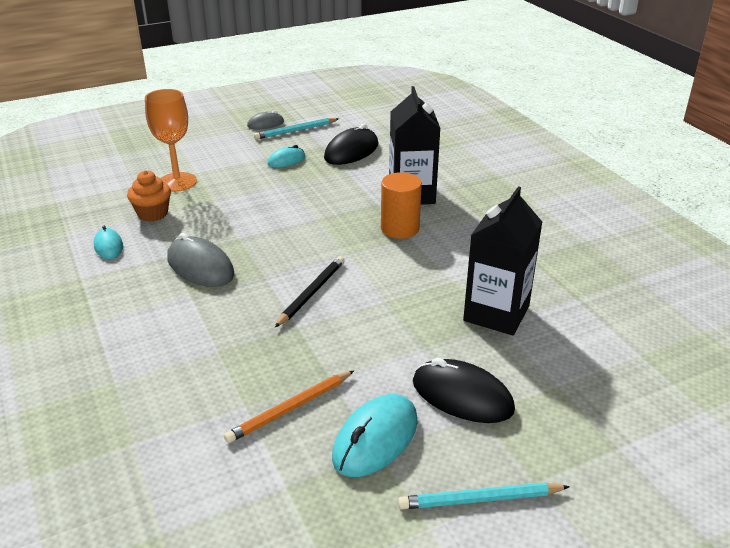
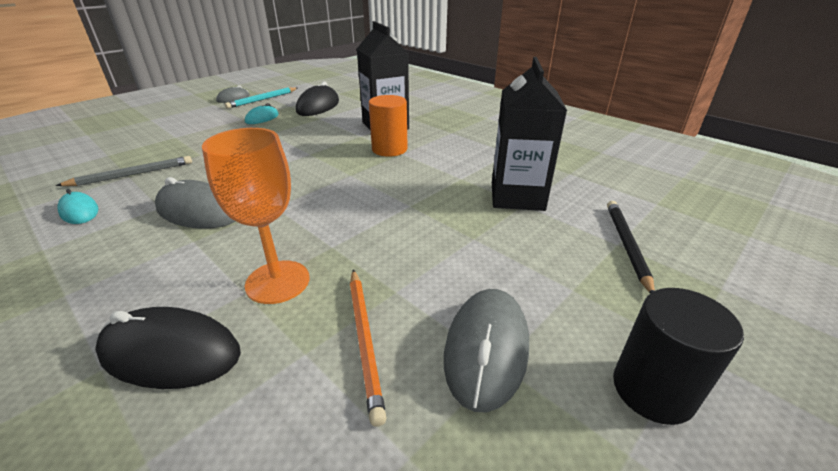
camera: 20 degrees left, 0 degrees up
orange cupcake [127,170,171,222] -> grey pencil [56,156,192,186]
orange goblet [145,89,197,192] -> orange goblet moved to [202,128,309,304]
orange pencil [224,371,354,443] -> orange pencil turned 45 degrees counterclockwise [350,269,387,427]
black pencil [275,256,345,327] -> black pencil moved to [607,201,655,294]
turquoise mouse [332,394,417,477] -> grey mouse [444,289,529,413]
turquoise pencil [398,483,570,509] -> black cylinder [613,288,744,425]
black mouse [413,358,515,423] -> black mouse moved to [95,307,241,389]

